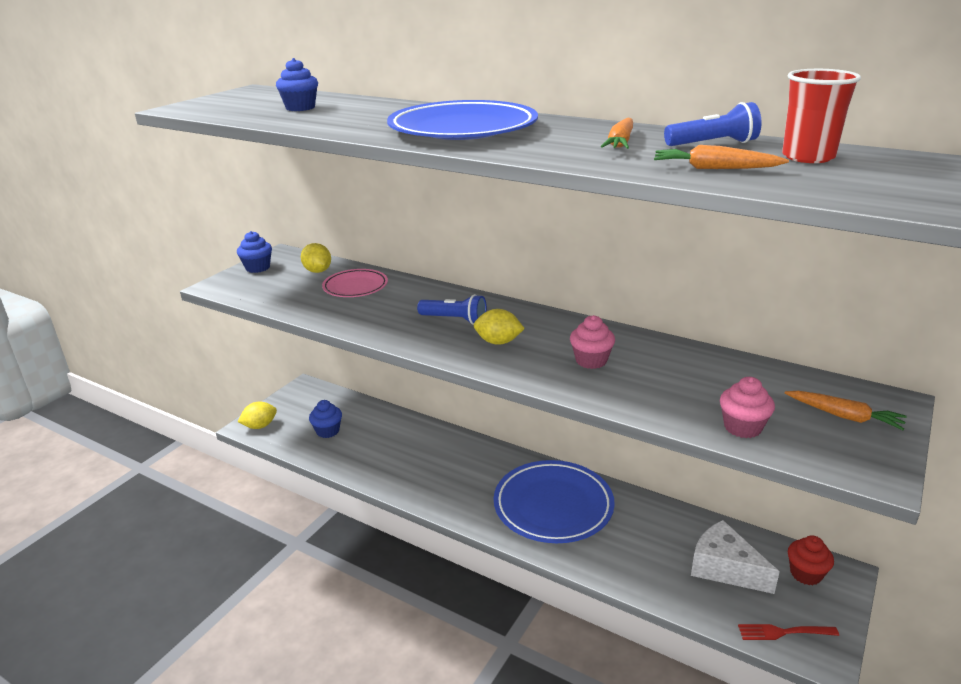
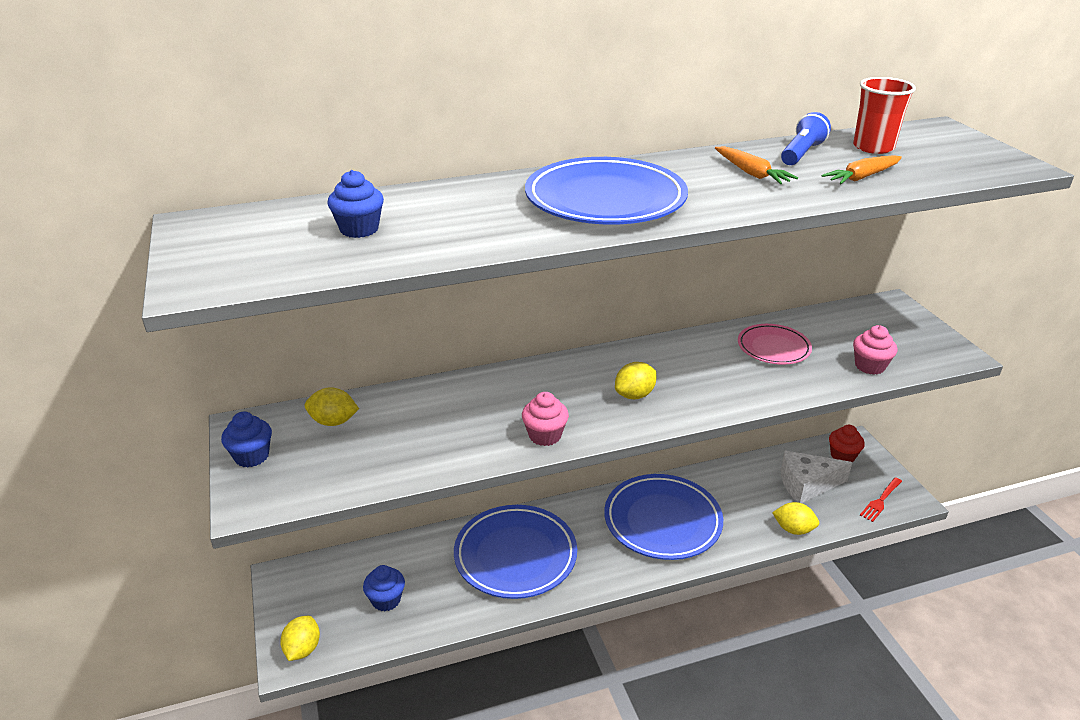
camera: 50 degrees left, 5 degrees up
pink plate [322,269,388,297] -> pink plate moved to [738,324,812,365]
blue flashlight [417,294,487,325] -> none
pink cupcake [570,315,615,369] -> pink cupcake moved to [522,392,569,446]
orange carrot [785,391,907,430] -> none
none -> blue plate [454,505,577,599]
none -> yellow lemon [772,502,819,535]

